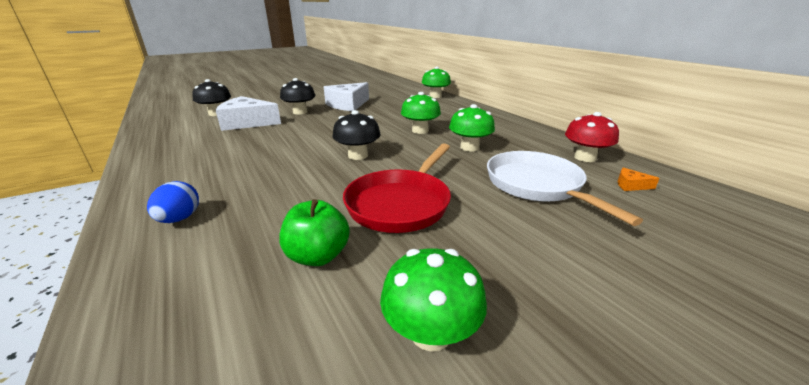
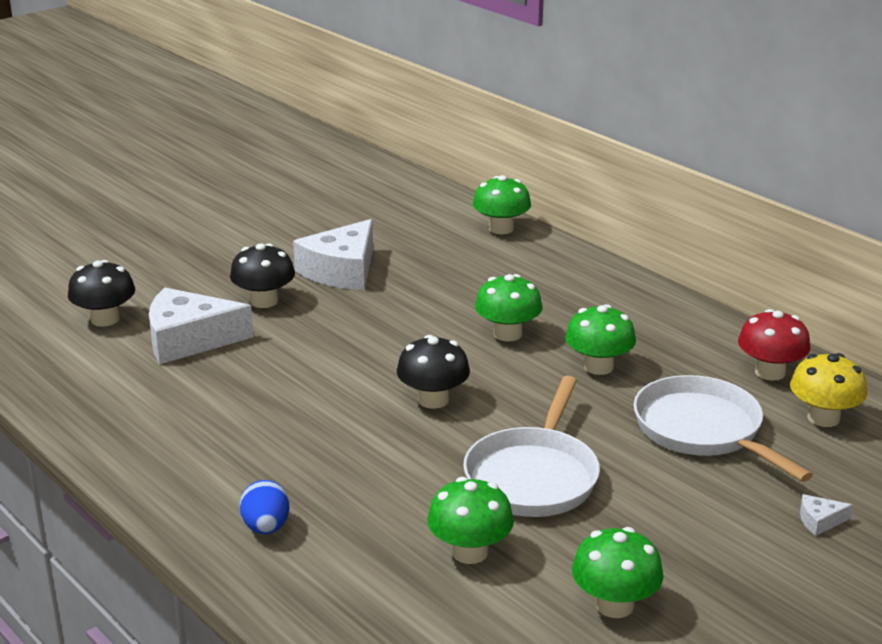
camera: 10 degrees left, 0 degrees up
green apple [279,199,350,266] -> green mushroom [427,477,514,564]
red pan [343,144,451,233] -> white pan [463,376,600,517]
orange cheese [618,168,660,191] -> yellow mushroom [790,353,867,427]
none -> white cheese [800,494,853,536]

